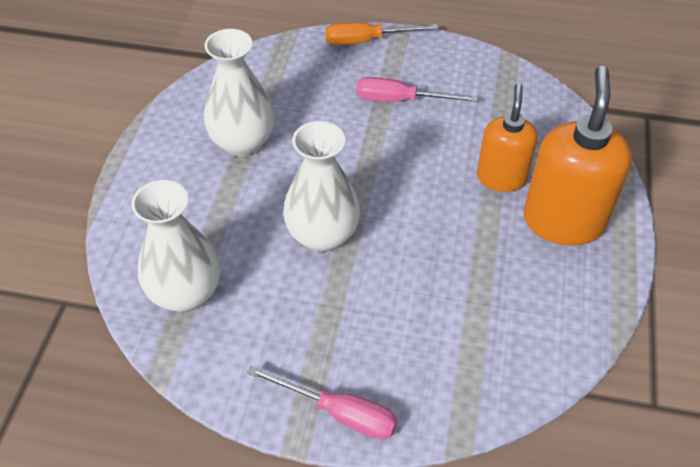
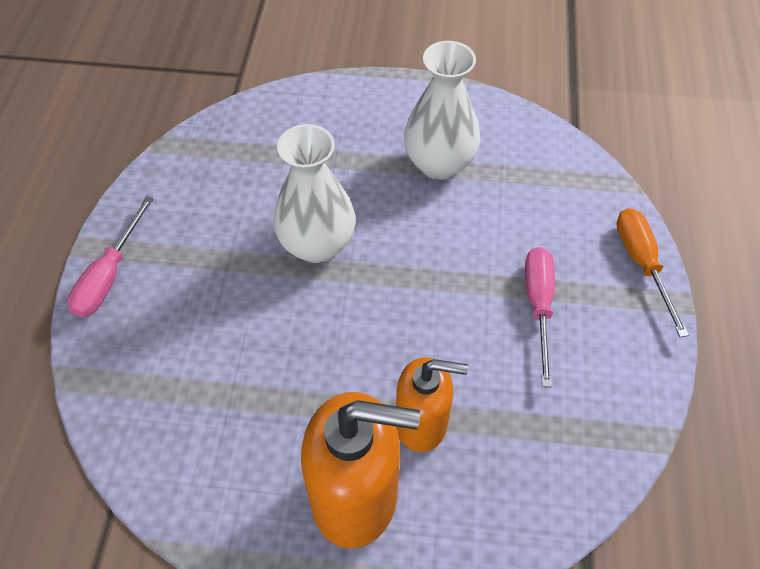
camera: 85 degrees right, 5 degrees up
white vase [131,180,220,312] -> none

